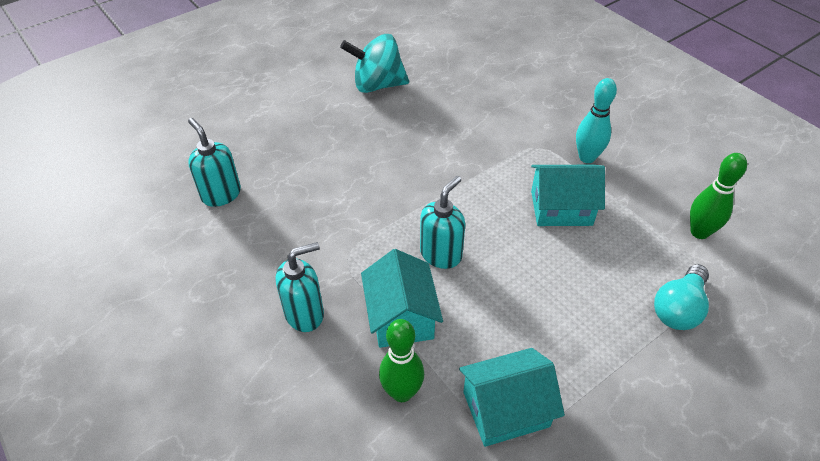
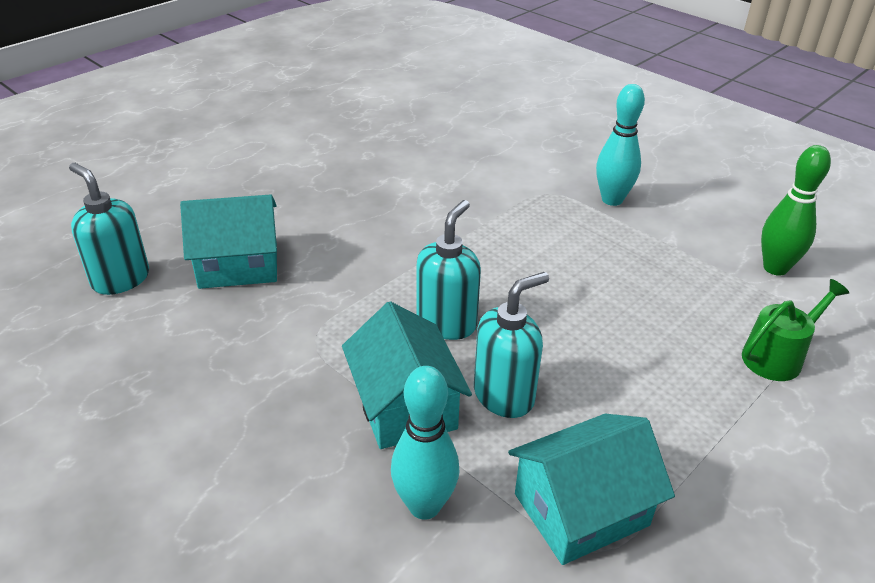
camera: 10 degrees left, 10 degrees down
turquoise soap dispenser [276,242,324,332] -> turquoise soap dispenser moved to [474,272,549,418]
turquoise spinning top [340,34,409,93] -> none
green bowling pin [379,319,424,402] -> turquoise bowling pin [391,366,459,520]
turquoise house [531,165,605,226] -> turquoise house moved to [180,194,277,289]
turquoise light bulb [654,264,709,330] -> green watering can [742,279,849,381]

